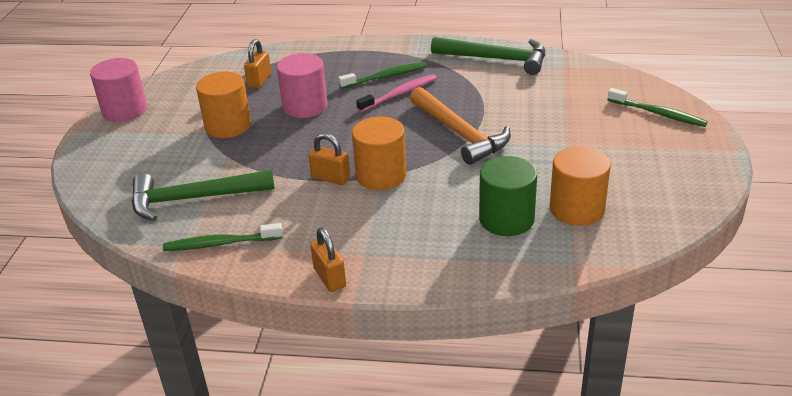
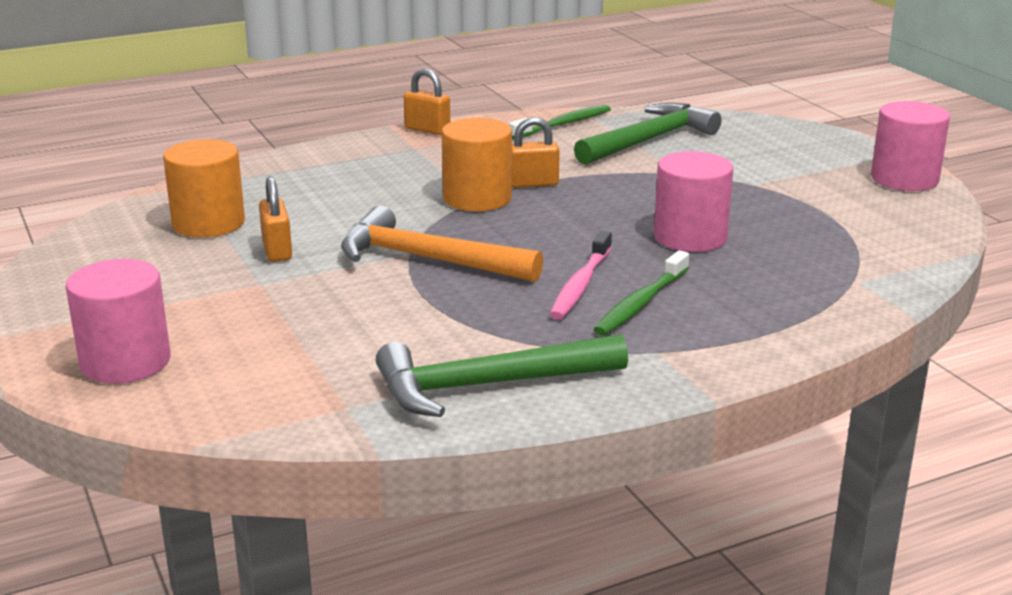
camera: 145 degrees right, 10 degrees down
orange cylinder [196,72,251,138] -> none
orange padlock [244,39,271,88] -> orange padlock moved to [259,176,292,262]
green cylinder [479,156,537,236] -> none
green toothbrush [608,88,708,127] -> pink cylinder [66,259,171,383]

